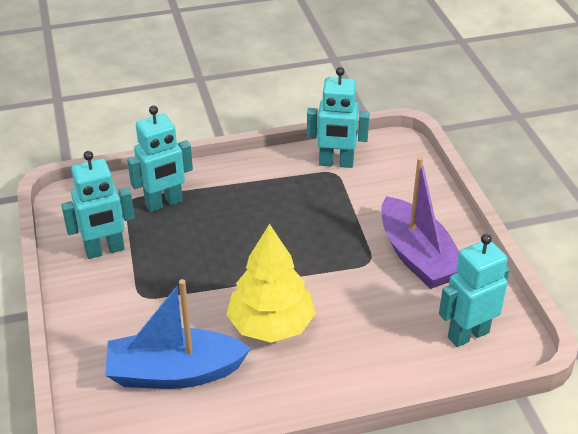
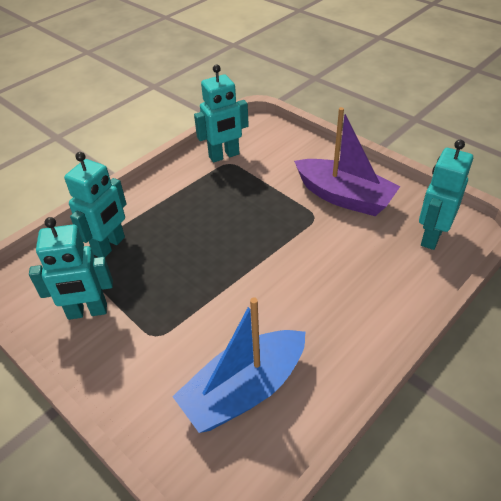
camera: 30 degrees left, 5 degrees up
turquoise robot [61,151,135,259] -> turquoise robot turned 45 degrees clockwise [29,217,113,320]
yellow tree [226,224,316,343] -> none

